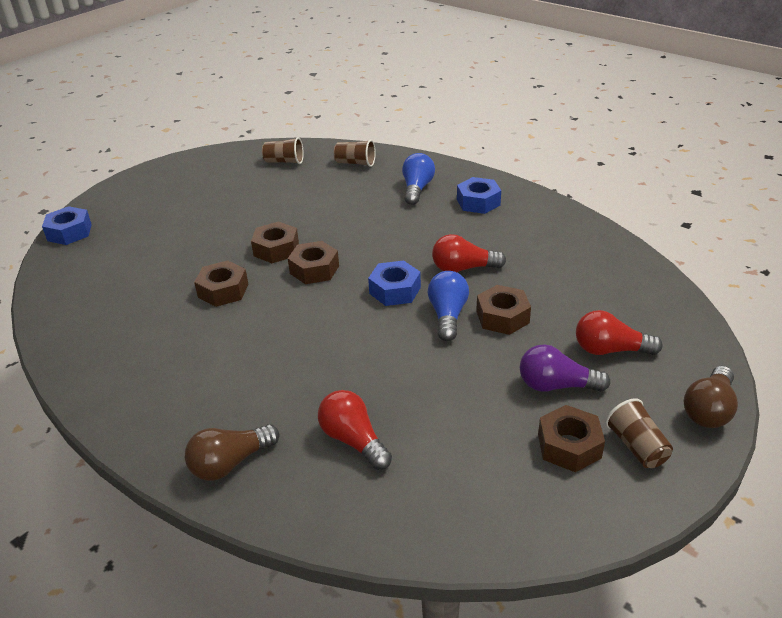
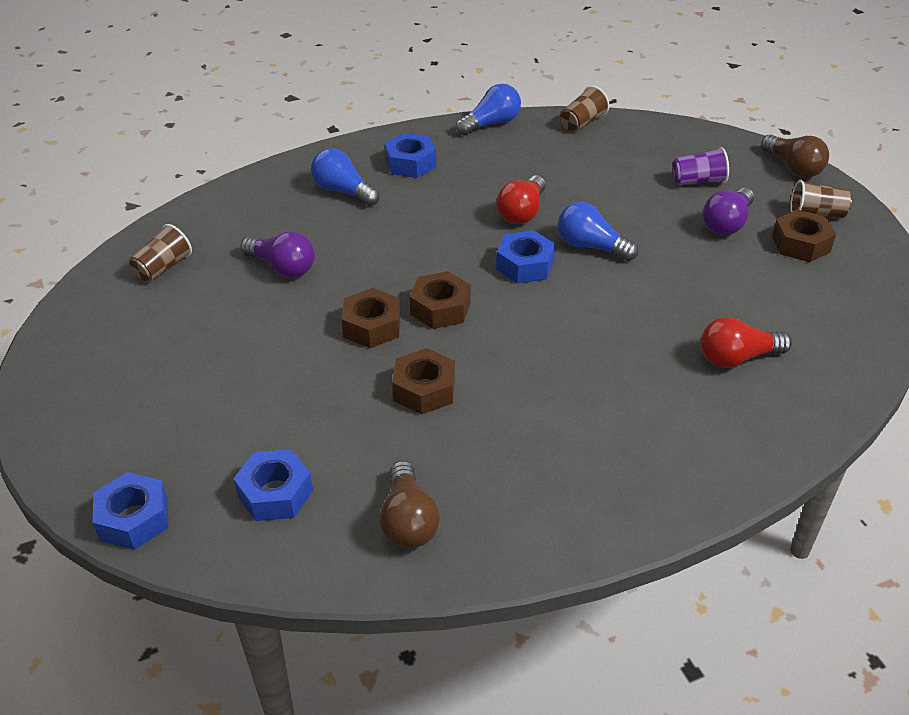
camera: 65 degrees left, 5 degrees up
brown light bulb [185,424,279,481] -> brown light bulb moved to [379,461,440,549]
brown cup [334,140,376,167] -> brown cup moved to [560,86,609,132]
brown nut [476,285,531,335] -> none
red light bulb [576,310,663,355] -> purple cup [672,147,729,185]
none -> blue nut [234,449,313,521]
none -> purple light bulb [240,231,315,278]
none -> blue light bulb [456,84,521,135]

